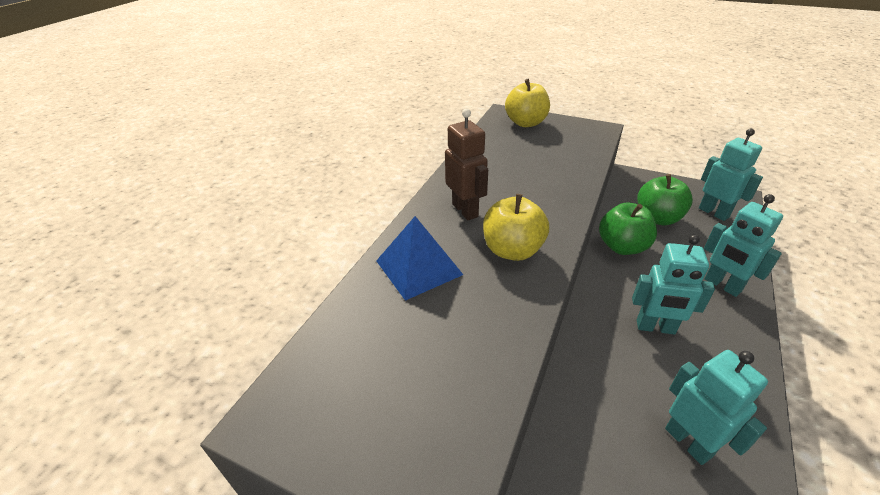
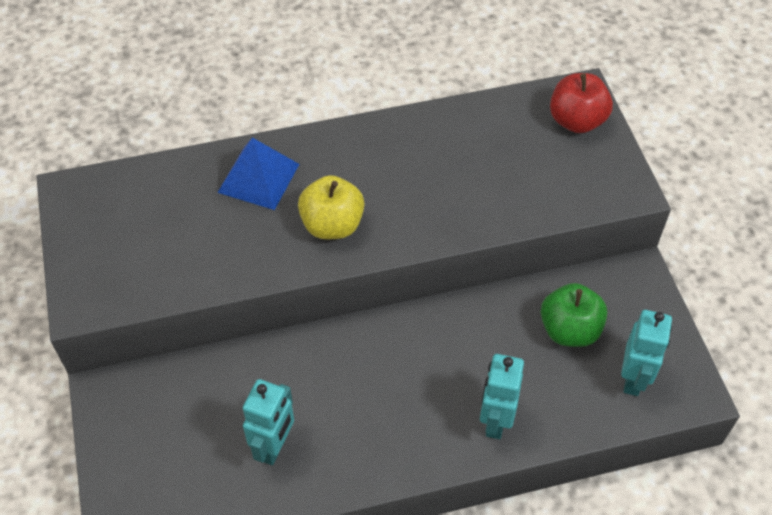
camera: 50 degrees right, 15 degrees up
brown robot [445,108,488,220] -> none
yellow apple [505,79,550,127] -> red apple [550,73,613,133]
green apple [599,202,657,255] -> none
turquoise robot [632,235,715,335] -> none

